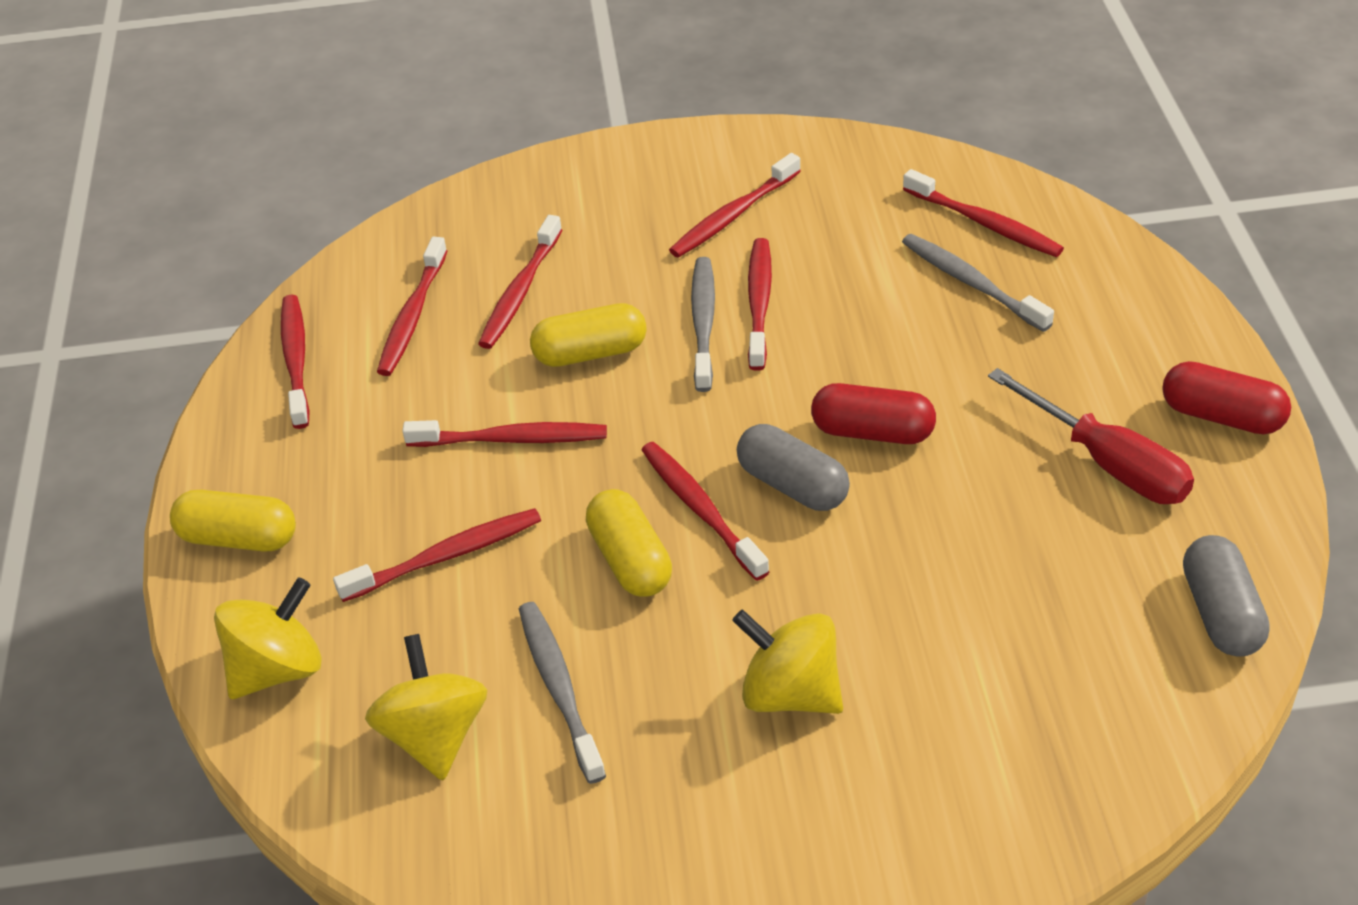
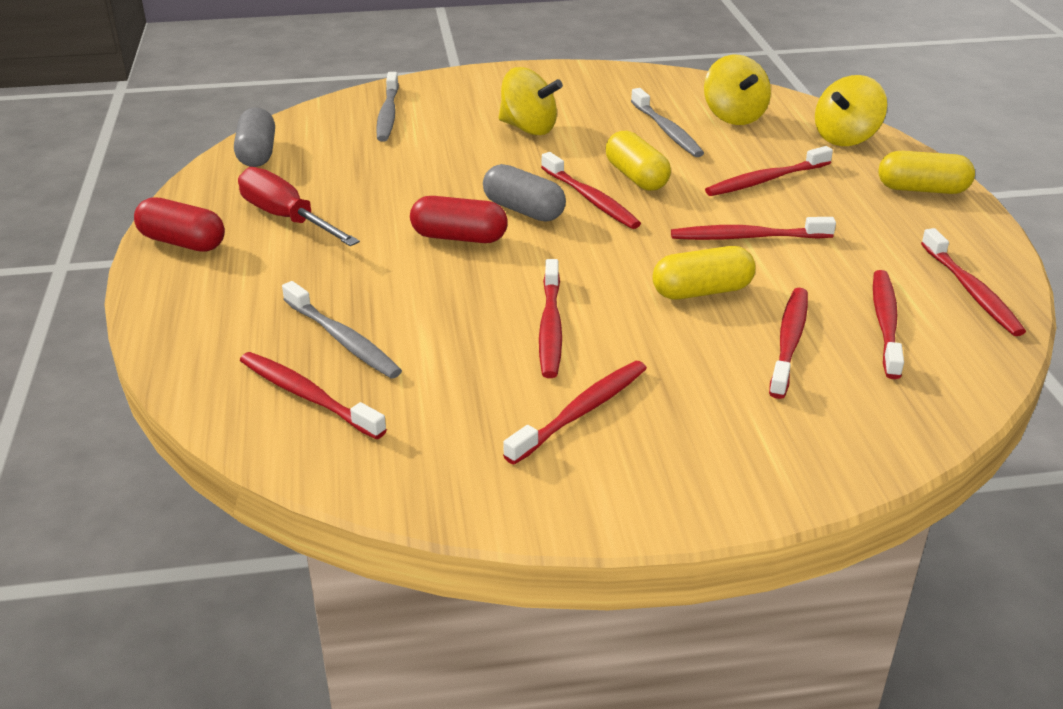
camera: 175 degrees right, 10 degrees down
grey toothbrush [691,257,715,392] -> grey toothbrush moved to [376,72,399,142]

